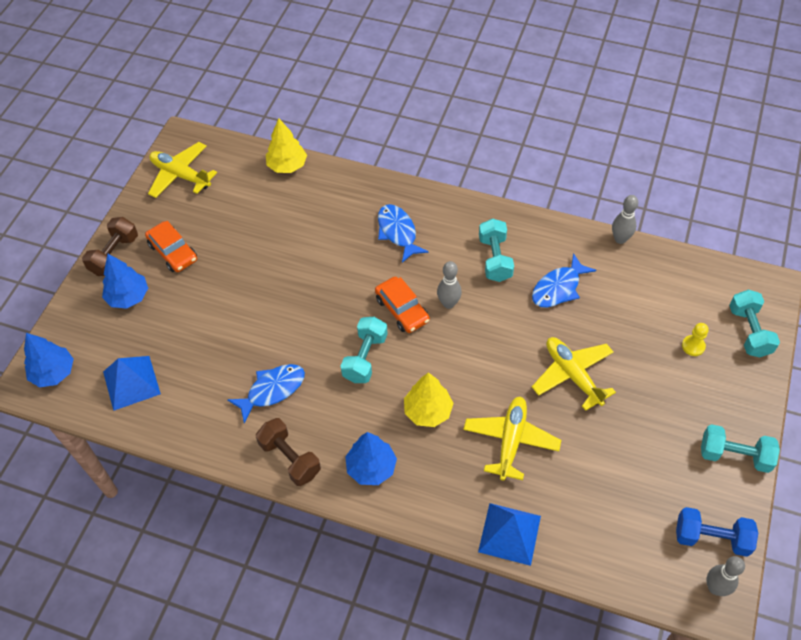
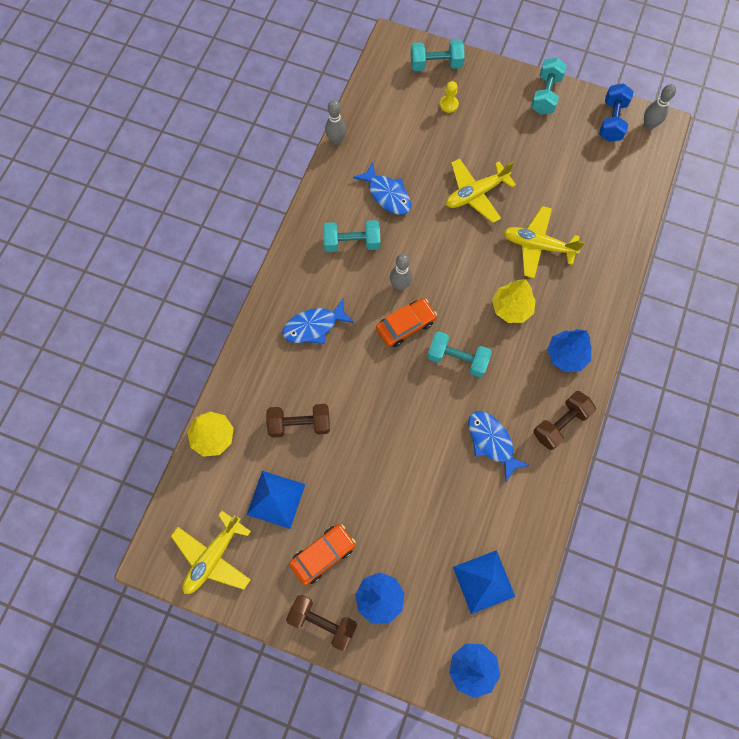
camera: 90 degrees left, 15 degrees up
blue pyramid [478,503,541,566] -> blue pyramid moved to [247,471,305,529]
none -> brown dumbbell [266,404,330,438]

